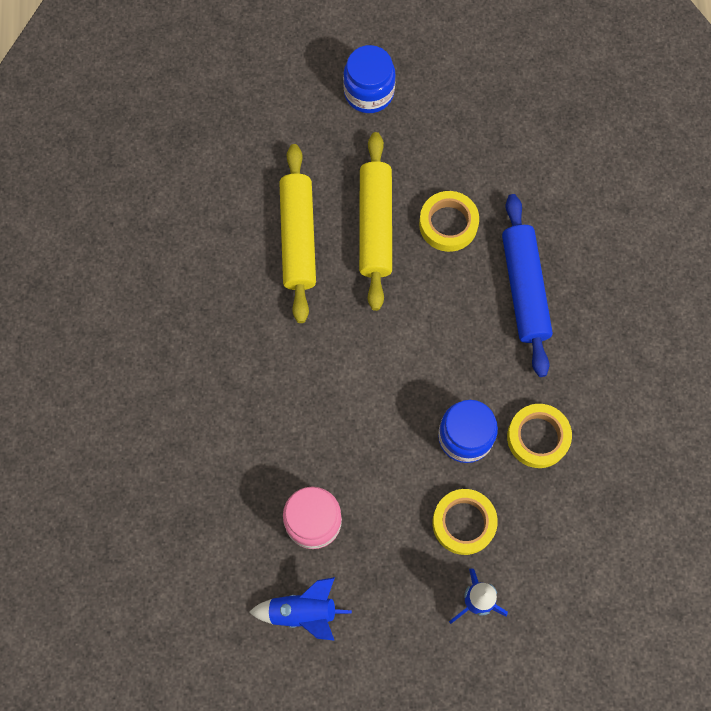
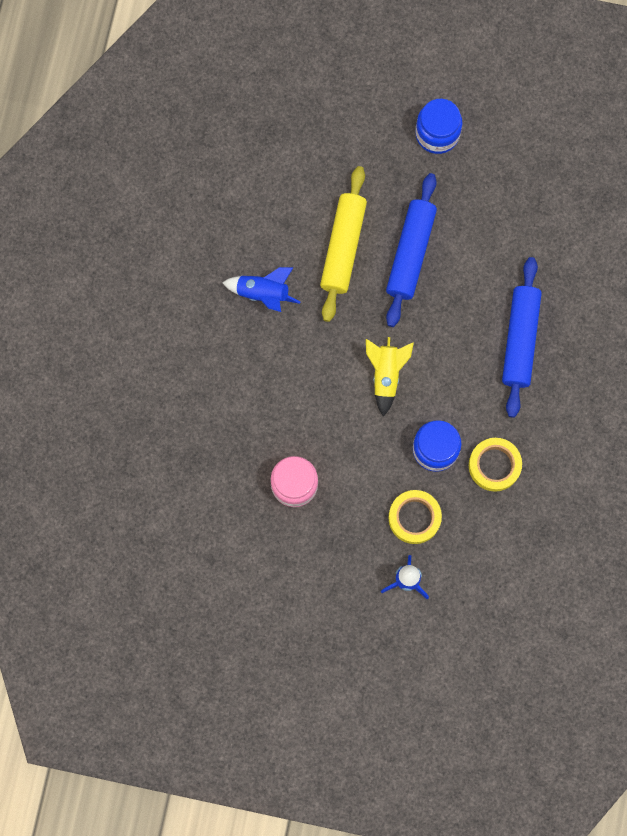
camera: 15 degrees right, 5 degrees up
blue rocket [249,577,352,641] -> blue rocket moved to [222,267,300,312]
yellow rolling pin [359,132,392,311] -> blue rolling pin [386,173,437,327]
yellow tape [419,191,479,252] -> none
none -> yellow rocket [366,337,414,416]

